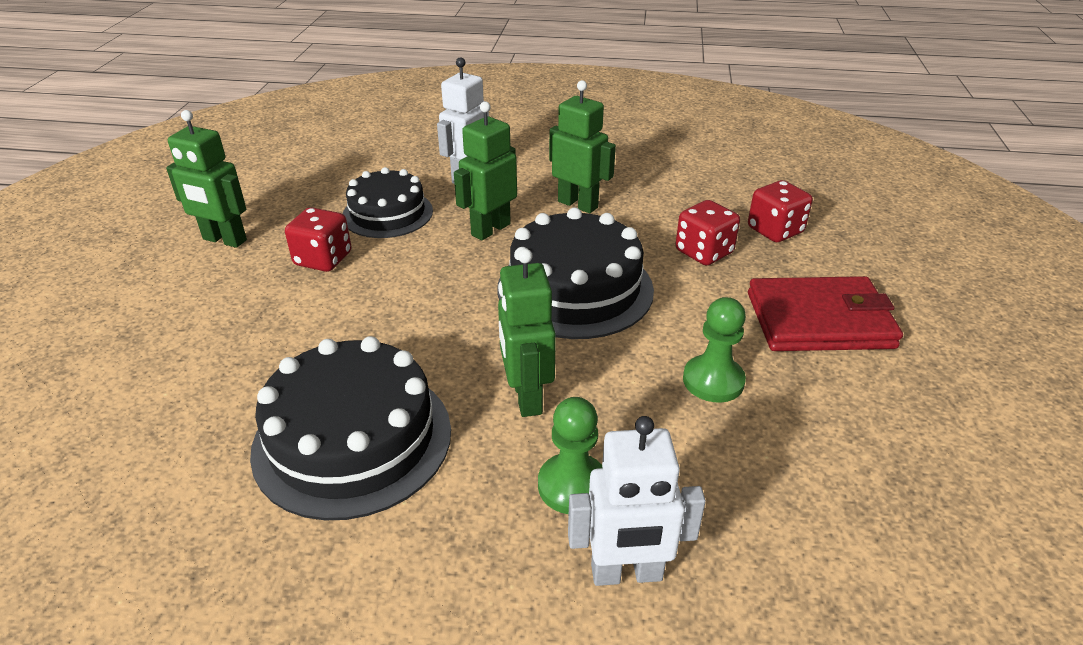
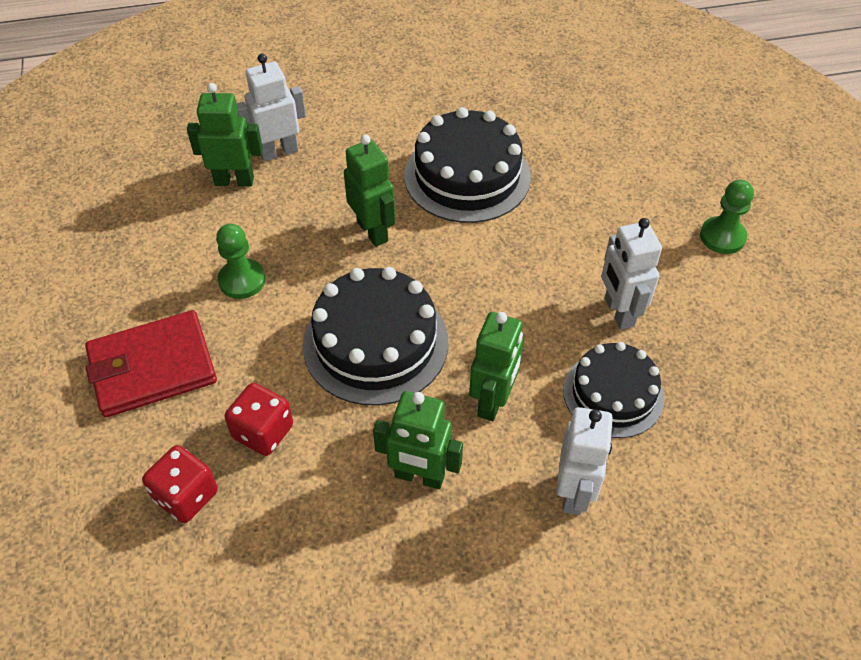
camera: 160 degrees right, 15 degrees up
green robot [166,110,247,248] -> green robot moved to [187,83,263,186]
red dice [285,207,351,272] -> white robot [601,218,662,330]
green pawn [538,397,603,514] -> green pawn moved to [700,180,754,254]

